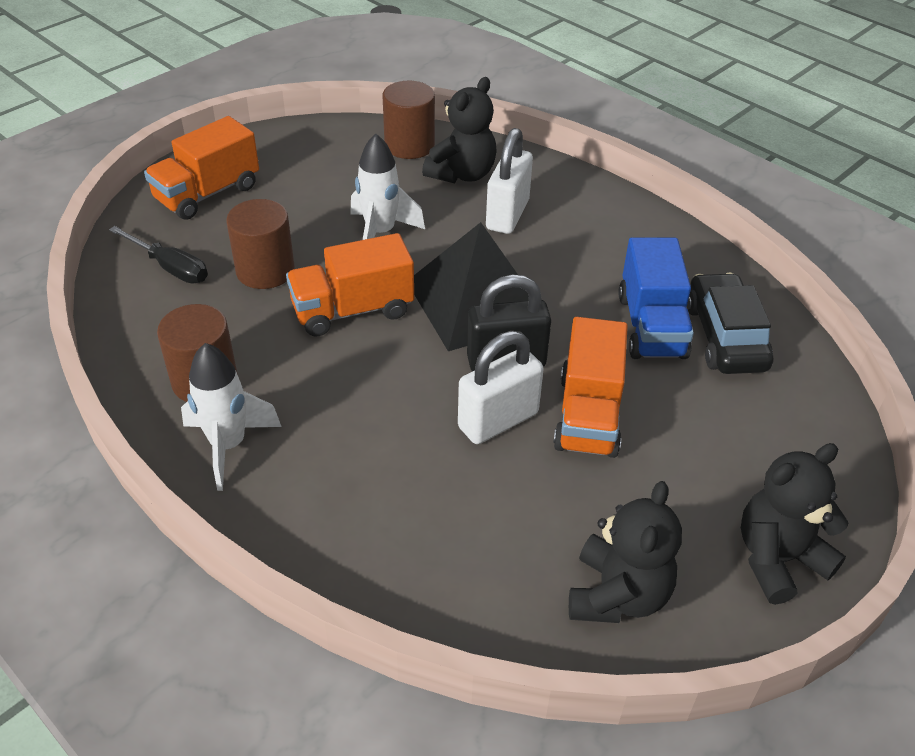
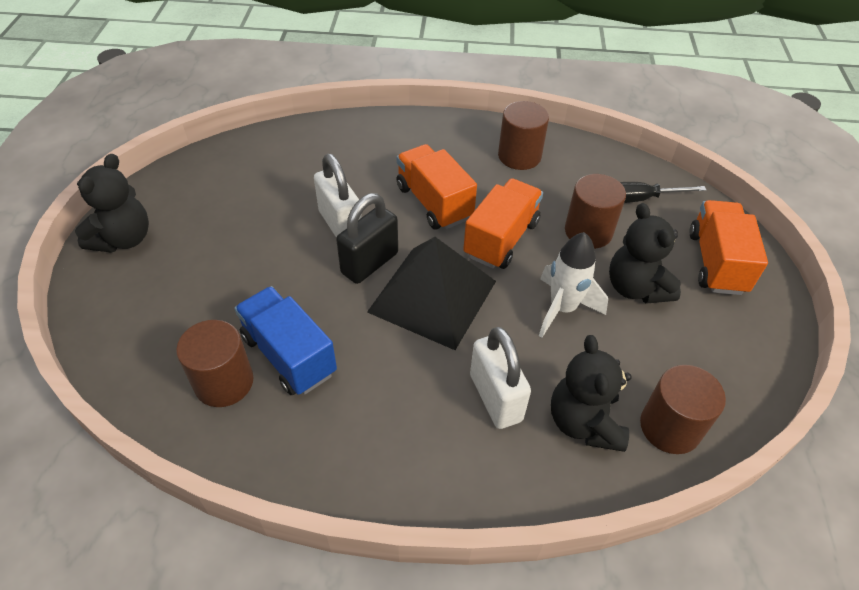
camera: 140 degrees right, 5 degrees up
white rocket [181,343,282,491] -> none
white padlock [458,331,544,444] -> white padlock turned 45 degrees counterclockwise [314,154,362,238]
orange truck [553,317,628,458] -> orange truck moved to [396,144,477,230]
black teddy bear [569,481,682,623] -> black teddy bear moved to [609,203,681,304]
black car [687,273,773,374] -> brown cylinder [176,320,253,407]

